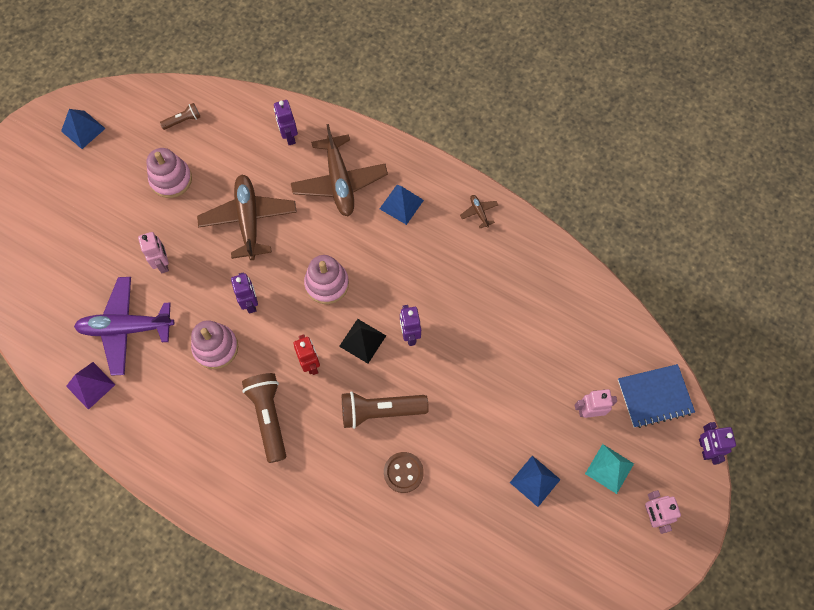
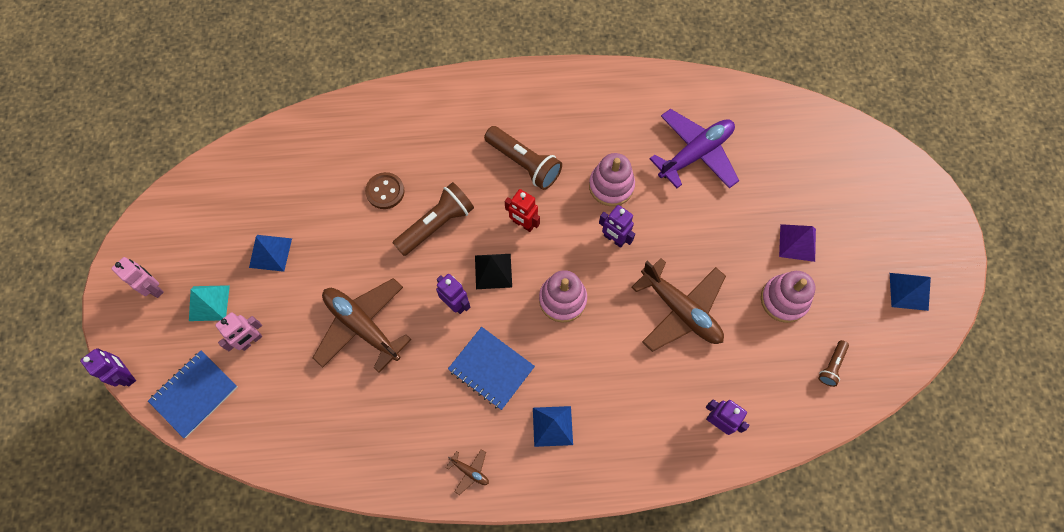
camera: 145 degrees right, 0 degrees up
purple pyramid [66,362,115,410] -> purple pyramid moved to [779,224,816,262]
pink robot [138,232,169,273] -> none
brown plane [291,124,388,216] -> brown plane moved to [313,278,411,372]
none -> blue notebook [448,327,535,410]

